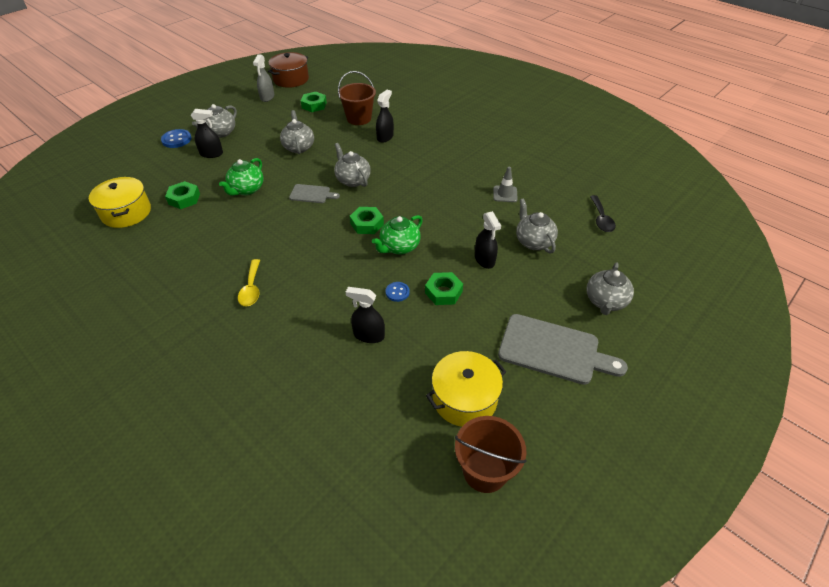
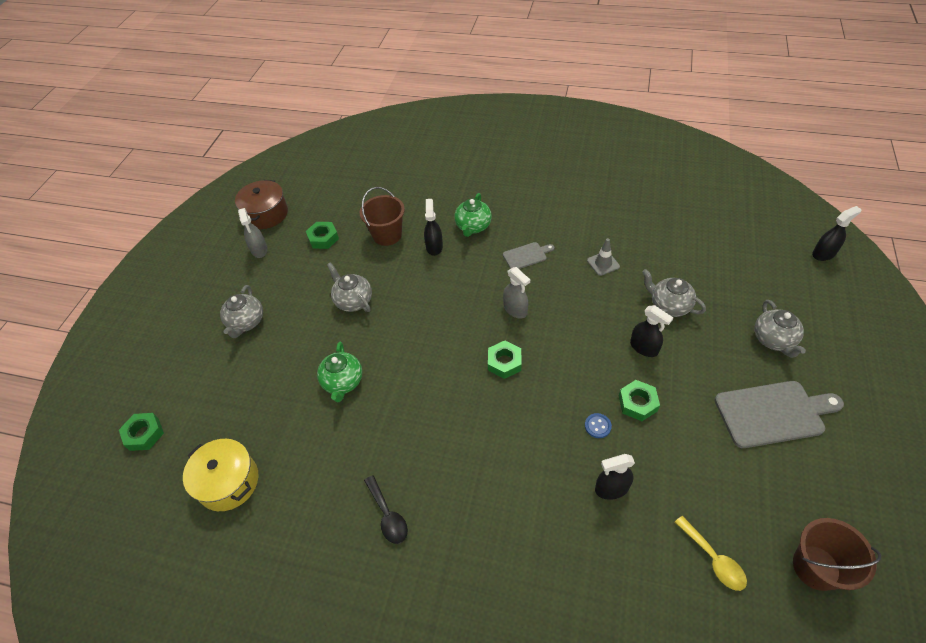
camera: 25 degrees left, 5 degrees up
blue button [161,129,192,148] -> none
green nut [165,181,200,209] -> green nut moved to [119,413,164,451]
black spray bottle [191,109,223,158] -> black spray bottle moved to [812,206,862,261]
yellow spoon [238,259,260,307] -> yellow spoon moved to [675,516,747,591]
grey cutting board [289,184,340,203] -> grey cutting board moved to [503,242,554,269]
grey teapot [334,143,371,187] -> none
green teapot [372,215,423,255] -> green teapot moved to [454,193,492,237]
yellow pot [426,351,506,427] -> none
black spoon [590,195,616,232] -> black spoon moved to [364,475,408,544]
none -> grey spray bottle [503,267,530,318]

